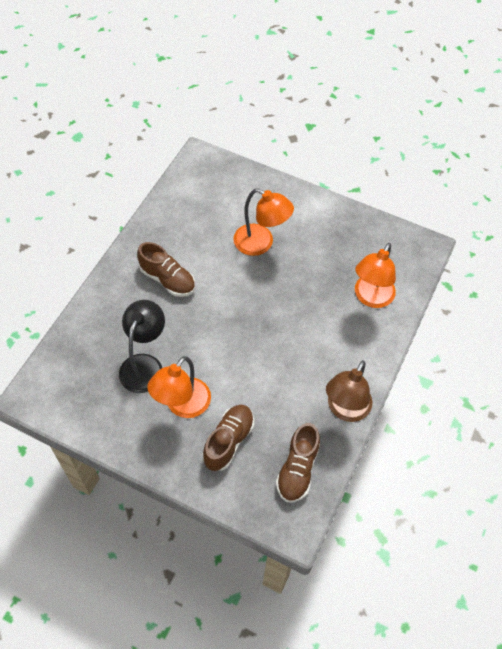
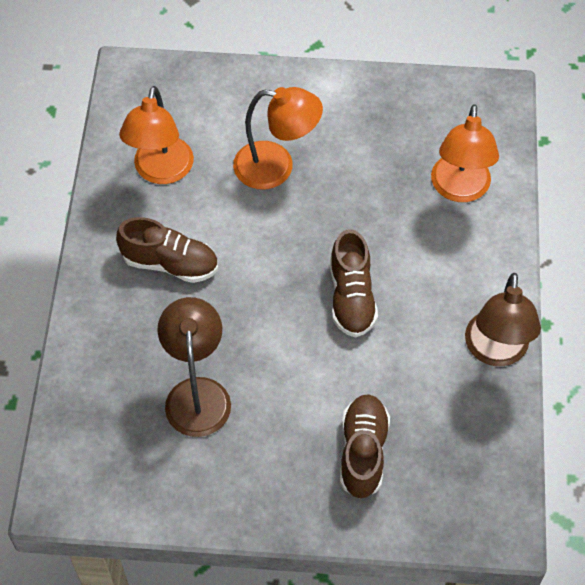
camera: 20 degrees left, 0 degrees up
black lamp [119,300,165,393] -> brown lamp [157,297,231,437]
orange lamp [147,356,211,418] -> orange lamp moved to [119,86,194,184]
brown shoe [276,423,320,502] -> brown shoe moved to [330,229,378,337]

